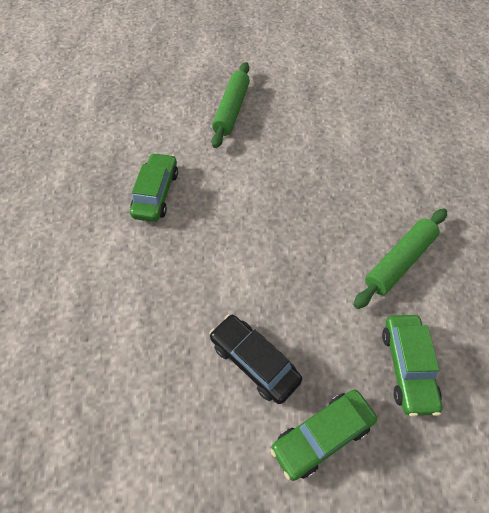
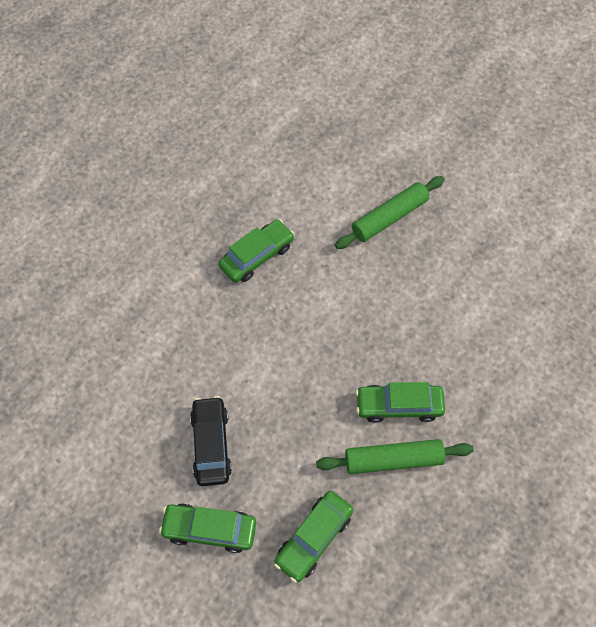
camera: 40 degrees right, 5 degrees up
none -> green car [356,382,445,423]

